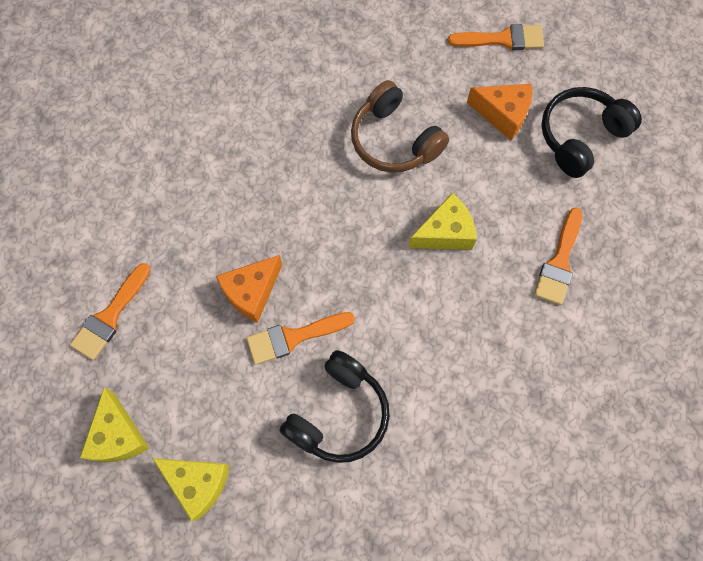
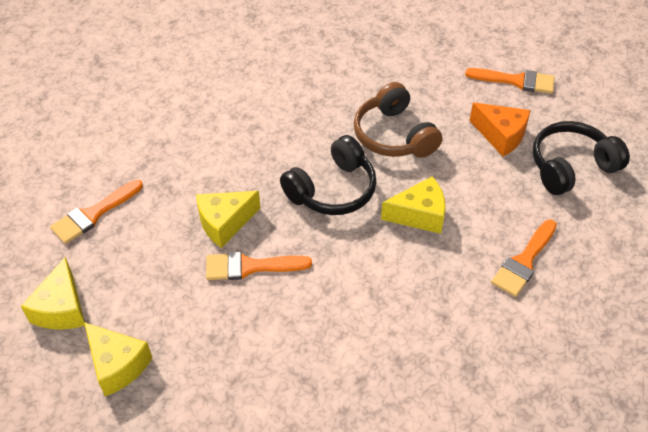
camera: 15 degrees right, 20 degrees down
orange cheese [216,255,282,323] -> yellow cheese [196,191,260,248]
black headphones [279,350,390,463] -> black headphones moved to [280,135,377,215]

